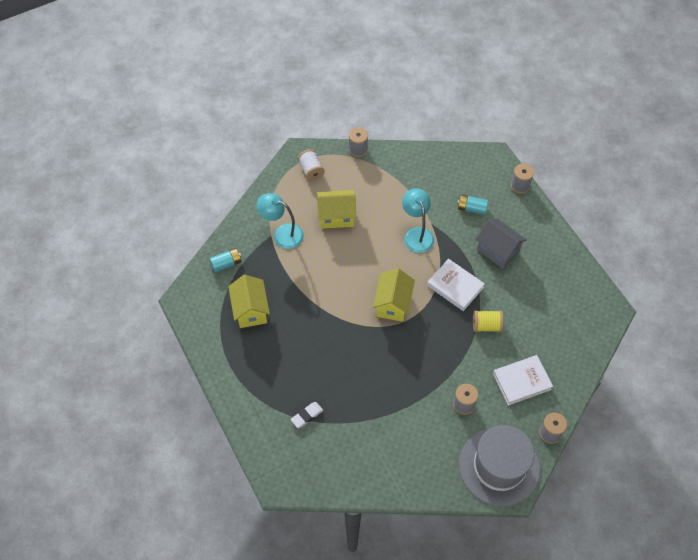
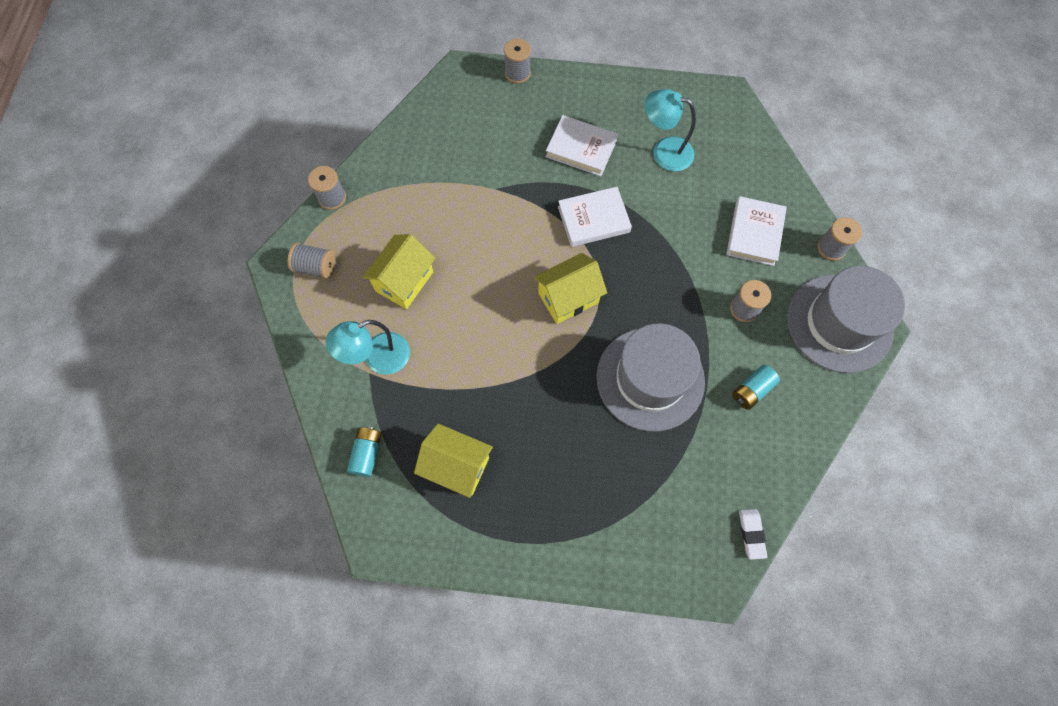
camera: 55 degrees left, 10 degrees up
white eraser [291,402,323,428] -> white eraser moved to [739,509,767,560]
white spool [298,149,324,181] -> grey spool [288,243,336,279]
yellow house [373,268,415,322] -> yellow house turned 75 degrees counterclockwise [534,253,607,324]
turquoise lamp [402,188,434,253] -> turquoise lamp moved to [645,89,696,171]
turquoise battery [457,195,488,215] -> turquoise battery moved to [732,365,780,410]
yellow spool [473,310,503,332] -> none
grey house [476,218,527,269] -> white book [546,115,618,176]
none -> grey hat [597,323,705,432]

